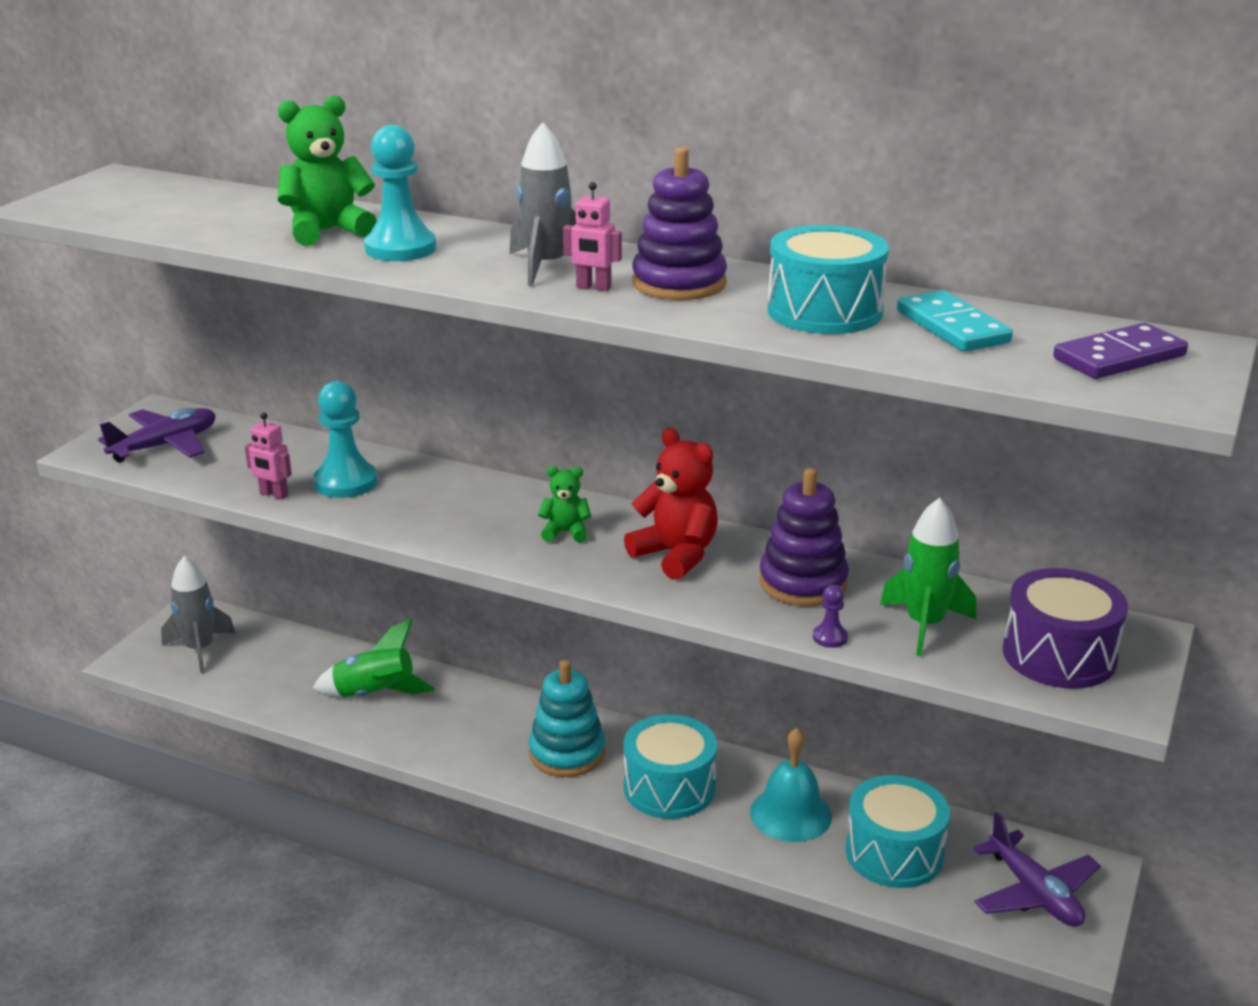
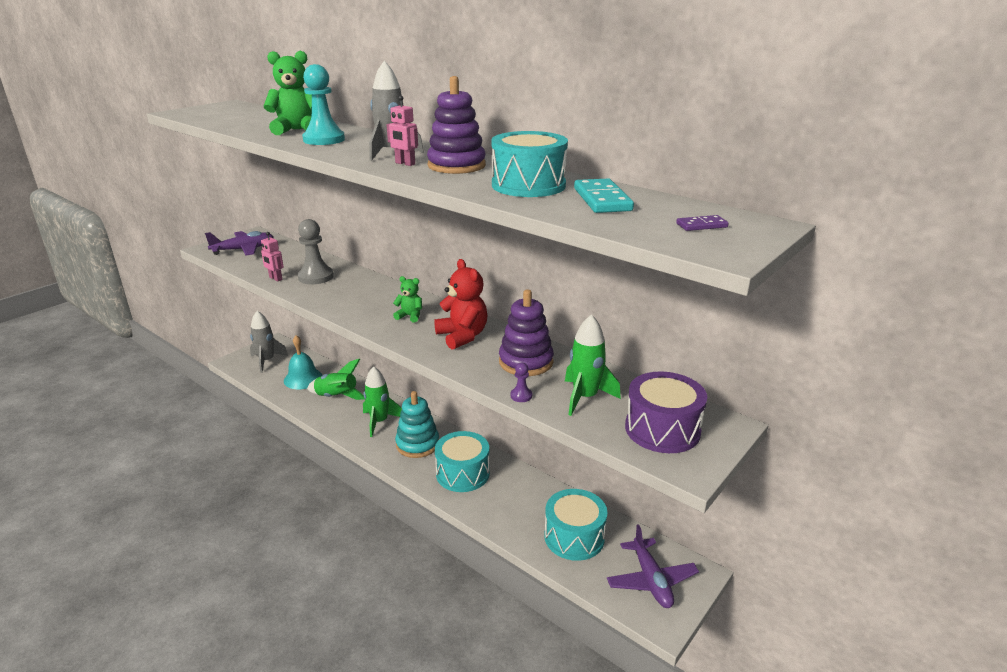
camera: 15 degrees right, 0 degrees up
turquoise pawn [313,381,378,498] -> grey pawn [298,219,334,284]
turquoise bell [750,728,832,842] -> turquoise bell moved to [284,335,322,389]
purple domino [1053,323,1188,379] -> purple domino [676,215,729,231], size x0.53
none -> green rocket [363,366,402,437]

